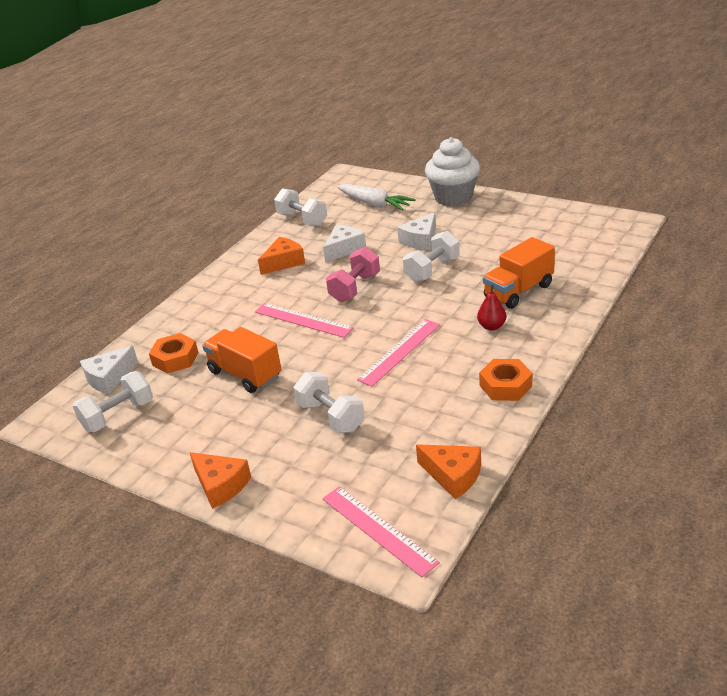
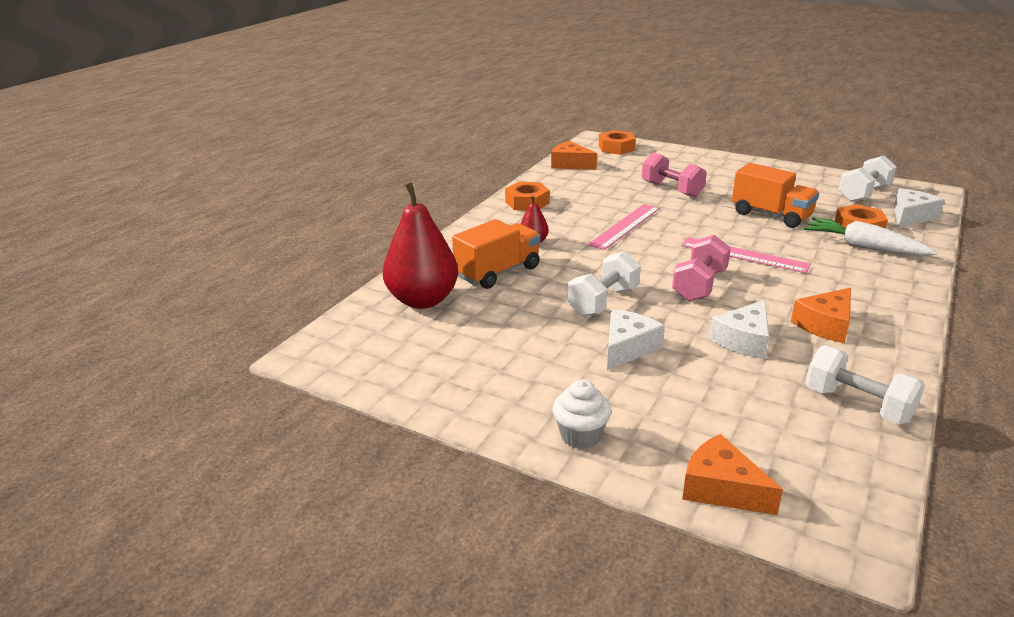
camera: 175 degrees right, 5 degrees down
orange cheese [189,452,251,509] -> orange cheese moved to [682,434,783,515]
white dumbbell [294,372,365,433] -> pink dumbbell [642,152,707,198]
pink ruler [322,486,440,577] -> orange nut [599,130,636,155]
white carrot [337,184,416,211] -> white carrot moved to [804,217,938,256]
white cupcake [425,137,480,206] -> white cupcake [552,379,611,449], size x0.55
none -> red pear [383,182,458,309]

